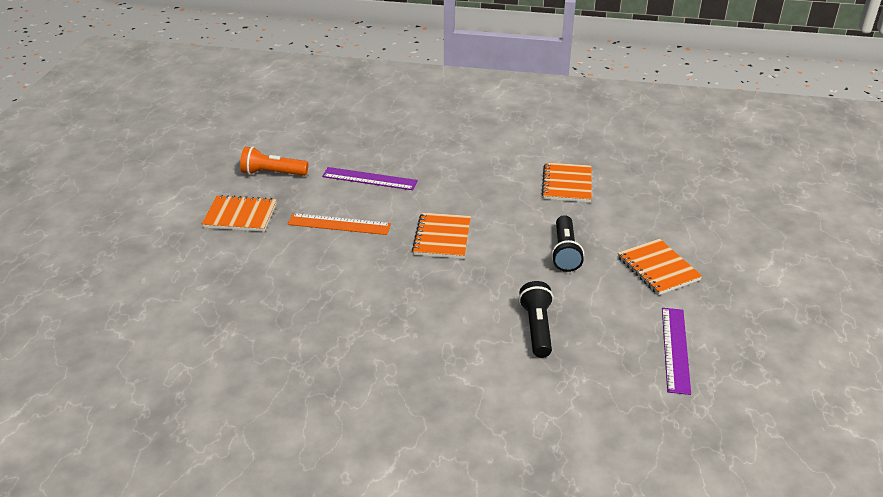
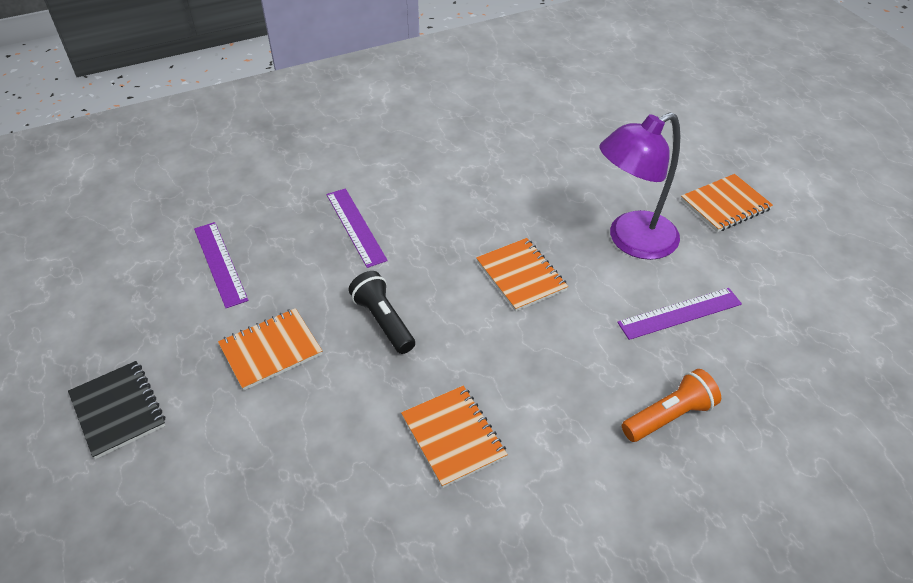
camera: 145 degrees right, 10 degrees up
orange flashlight [240,146,308,176] -> orange flashlight moved to [622,369,721,442]
orange ruler [288,213,391,235] -> purple lamp [599,112,680,260]
black flashlight [519,281,553,358] -> purple ruler [326,188,388,268]
orange notebook [618,239,702,295] -> orange notebook turned 60 degrees counterclockwise [218,308,322,390]
none -> black notebook [68,361,165,459]

